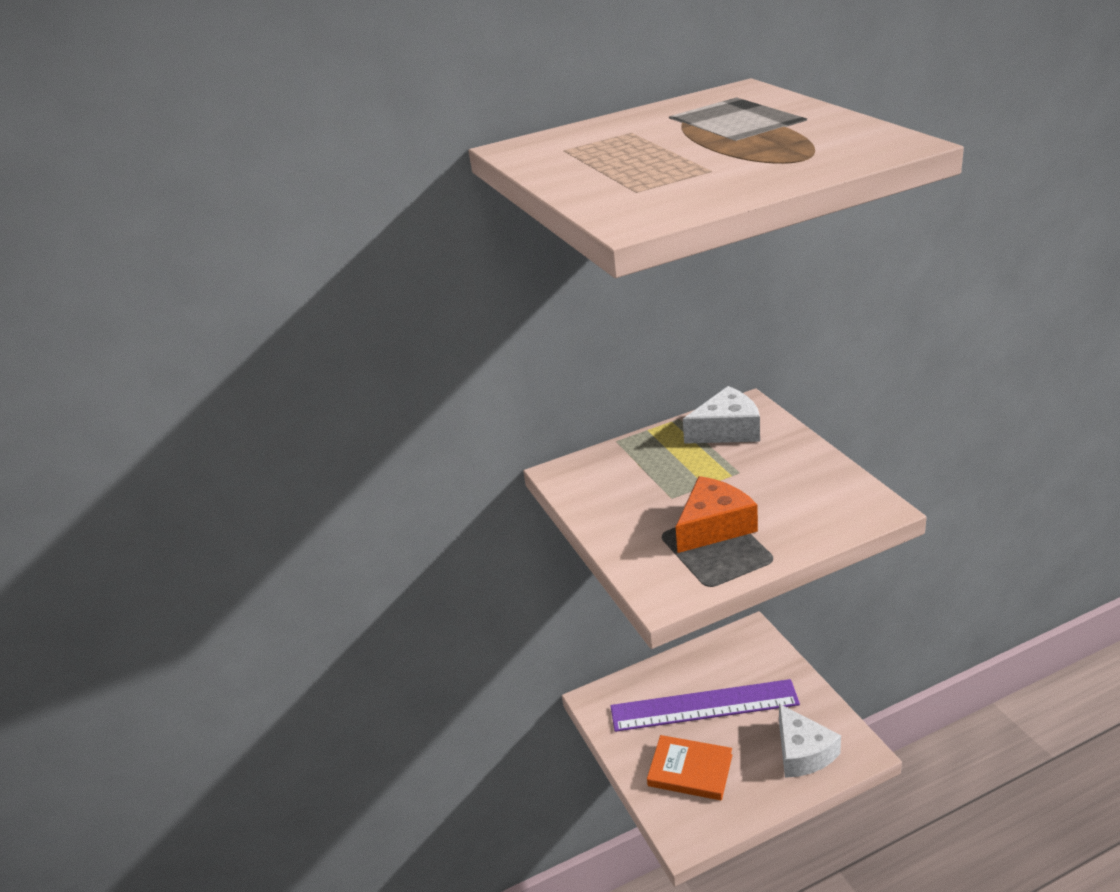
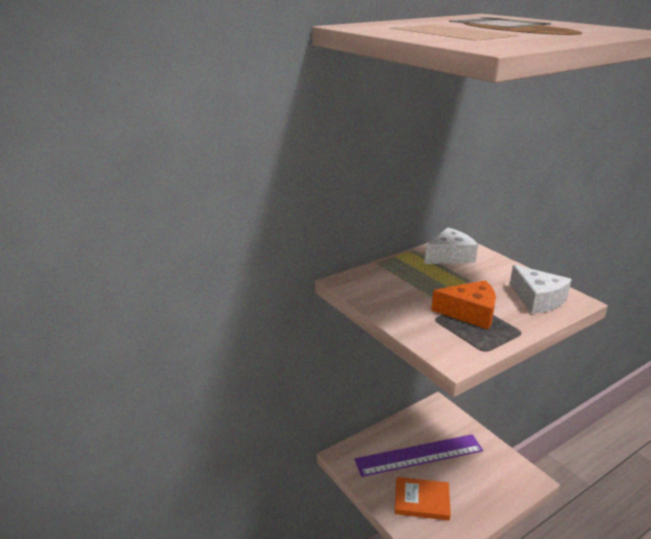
camera: 15 degrees left, 5 degrees down
orange cheese [676,476,758,553] -> orange cheese turned 60 degrees clockwise [431,280,496,330]
white cheese [779,704,841,778] -> white cheese moved to [510,265,572,314]

